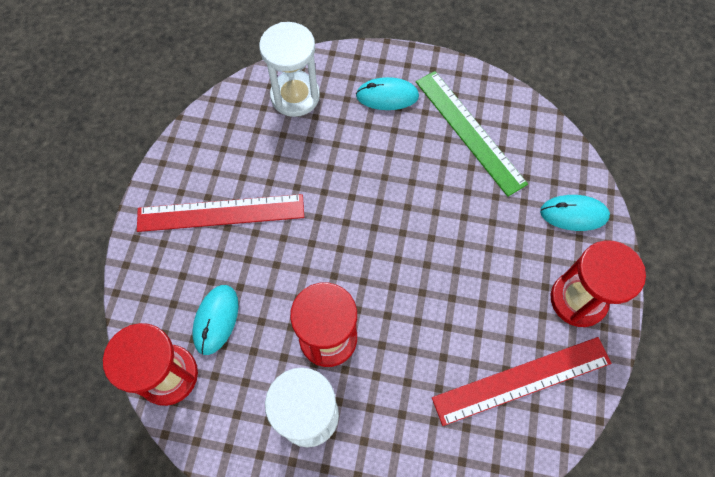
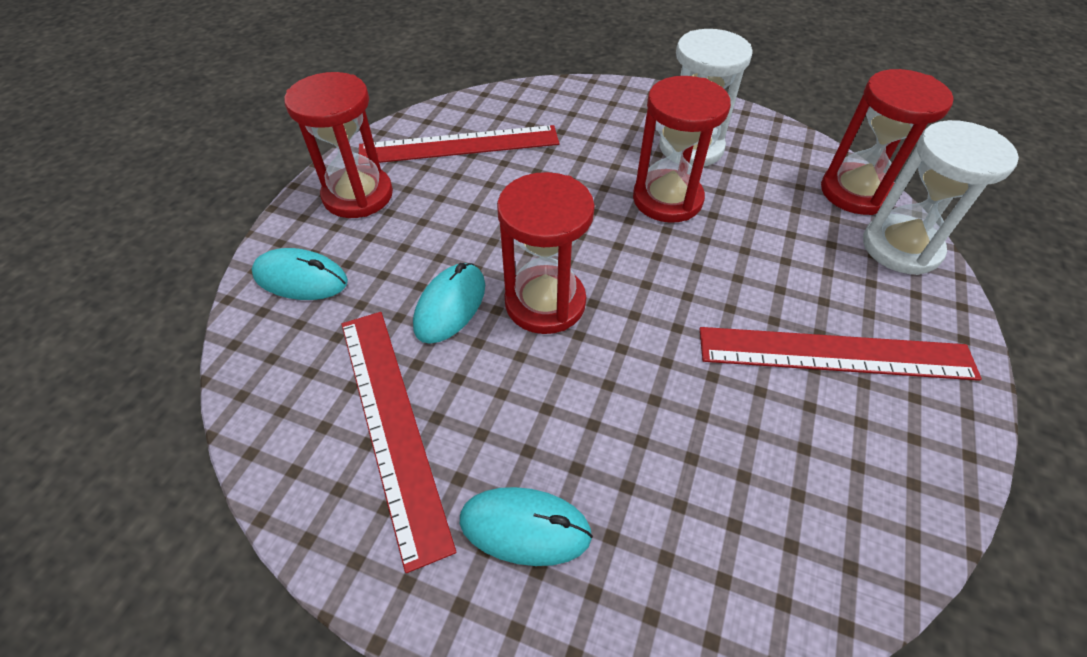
camera: 170 degrees left, 15 degrees down
turquoise mouse [192,285,238,355] -> turquoise mouse moved to [413,263,485,344]
white hourglass [259,22,320,117] -> white hourglass moved to [863,120,1019,275]
green ruler [416,71,528,197] -> red ruler [341,312,456,573]
none -> red hourglass [497,172,595,334]

